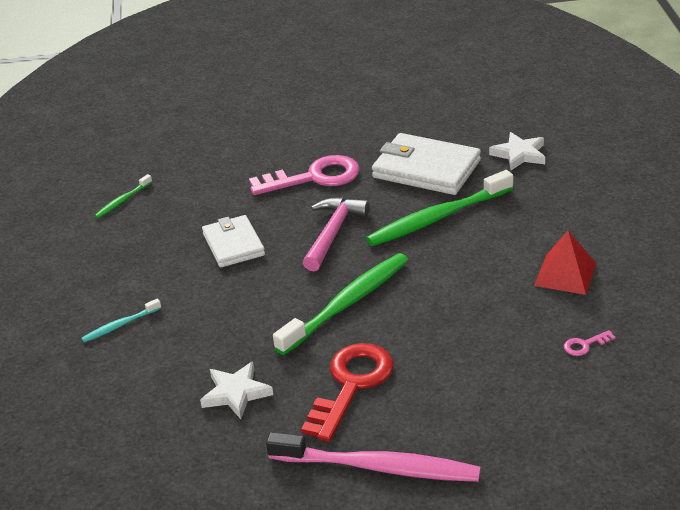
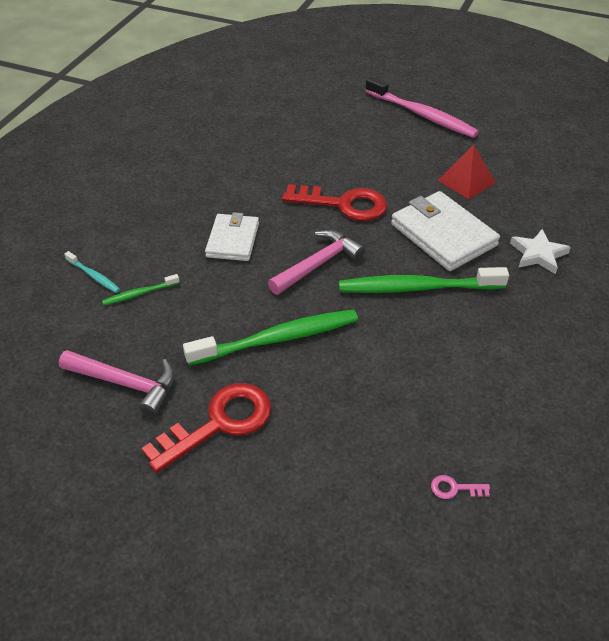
camera: 25 degrees right, 10 degrees up
turquoise toothbrush [81,298,161,343] -> turquoise toothbrush turned 135 degrees counterclockwise [64,251,120,293]
green toothbrush [94,174,152,218] -> green toothbrush moved to [102,274,180,305]
white star [200,362,273,419] -> pink hammer [59,350,175,416]
pink key [249,155,360,195] -> red key [282,184,387,221]
pink toothbrush [266,432,481,482] -> pink toothbrush moved to [365,76,479,138]
red pyramid [534,231,597,295] -> red pyramid moved to [438,145,496,199]

